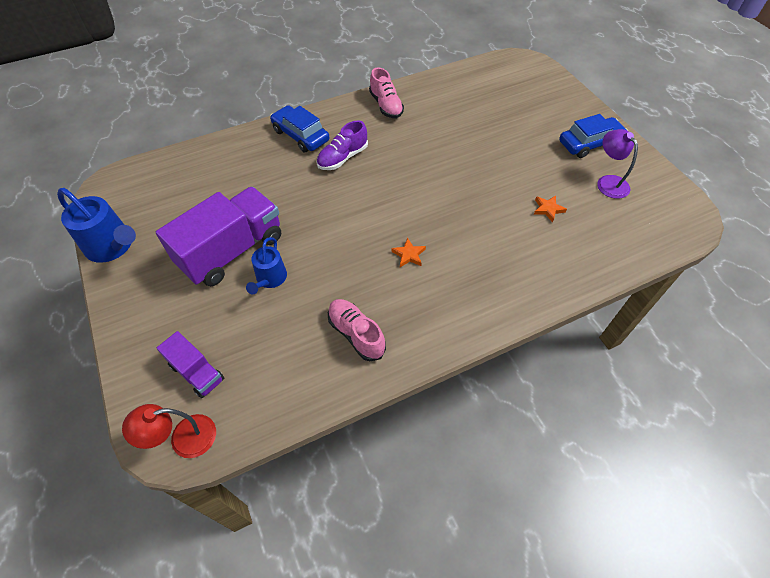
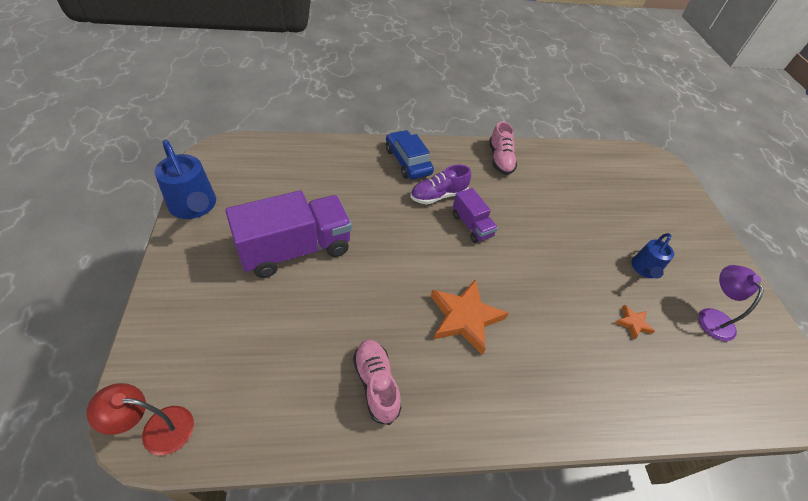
camera: 15 degrees right, 5 degrees down
purple truck [157,331,224,398] -> purple truck moved to [453,188,498,243]
blue watering can [246,237,287,294] -> blue watering can moved to [631,233,674,278]
orange star [391,238,426,267] -> orange star [431,279,508,355], size x2.09
blue car [559,114,628,158] -> none

